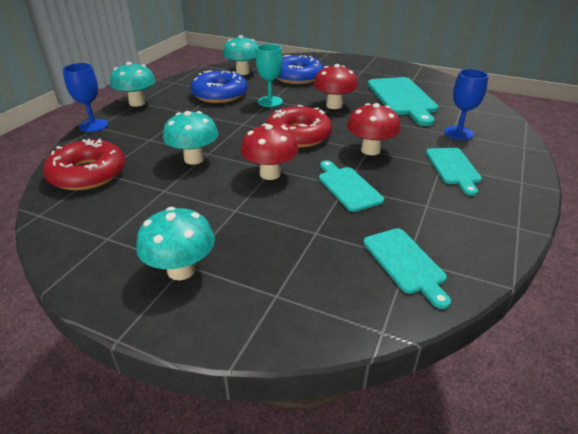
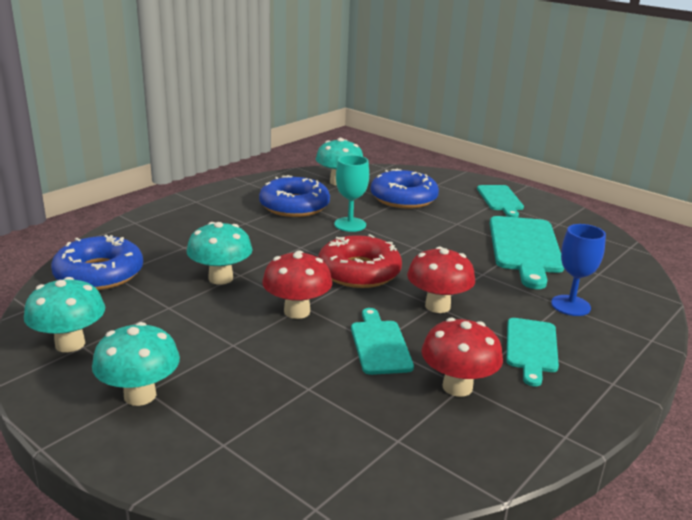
camera: 15 degrees right, 10 degrees down
red donut [43,139,125,190] -> blue donut [51,235,143,290]
blue goblet [63,63,108,132] -> none
turquoise mushroom [110,62,155,107] -> turquoise mushroom moved to [24,277,105,352]
red mushroom [314,64,358,109] -> red mushroom moved to [421,318,503,397]
turquoise cutting board [363,228,451,309] -> turquoise cutting board moved to [477,185,524,217]

